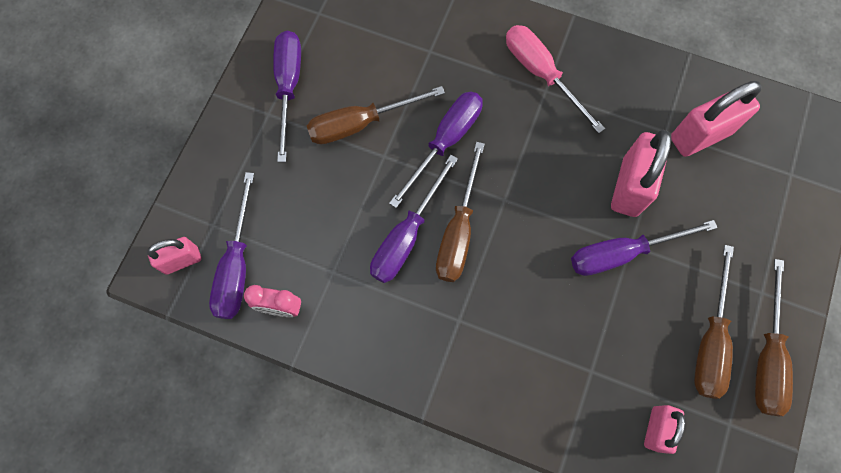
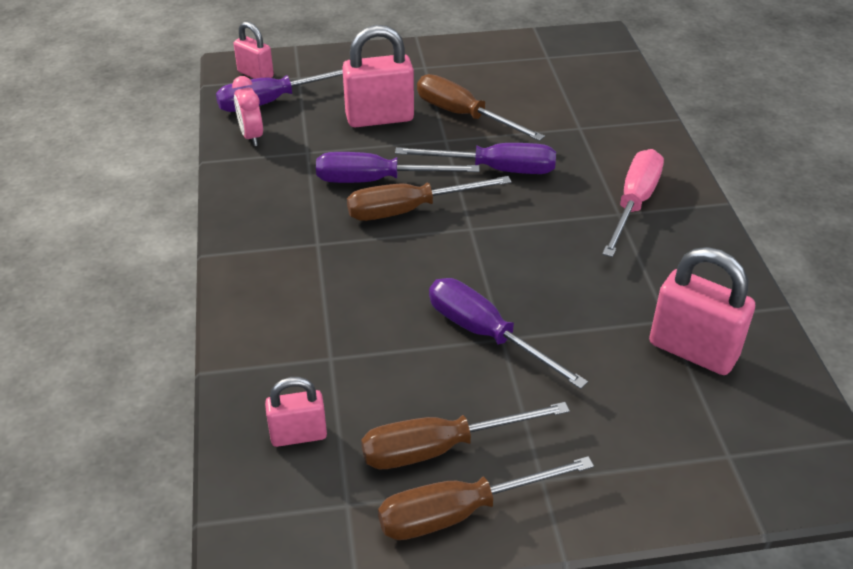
camera: 60 degrees right, 30 degrees down
purple screwdriver [273,31,301,162] -> none
pink padlock [611,130,671,217] -> pink padlock moved to [342,25,414,127]

